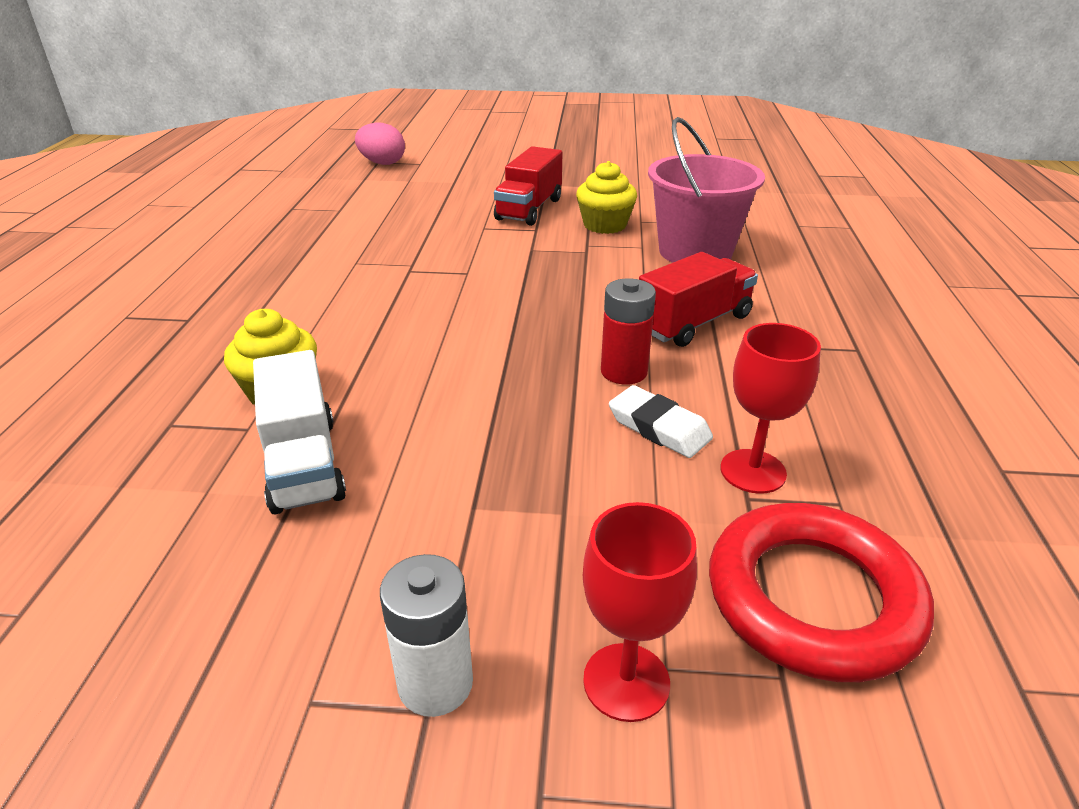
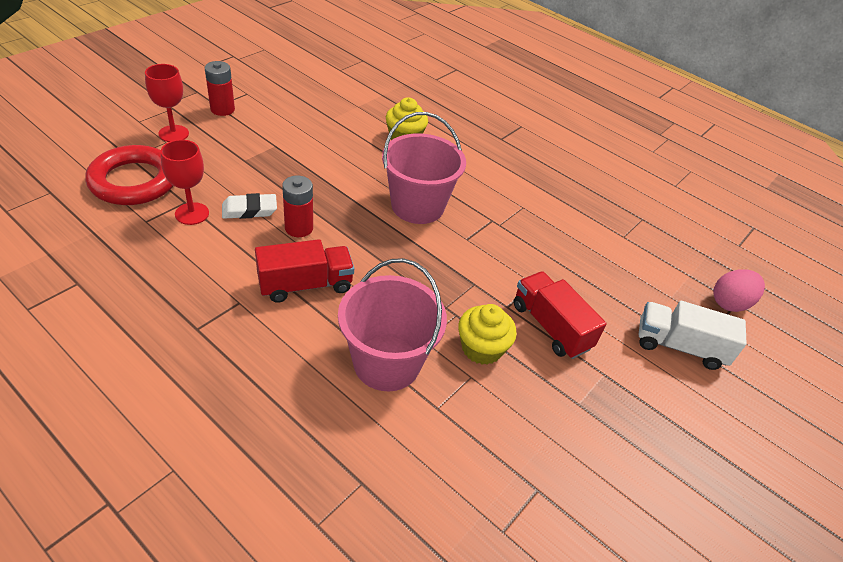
camera: 120 degrees right, 10 degrees up
white truck [253,350,346,515] -> white truck moved to [639,301,747,370]
white battery [380,554,473,717] -> red battery [205,61,235,116]
red truck [639,252,758,347] -> red truck turned 105 degrees counterclockwise [255,239,354,303]
none -> pink bucket [382,112,466,224]

